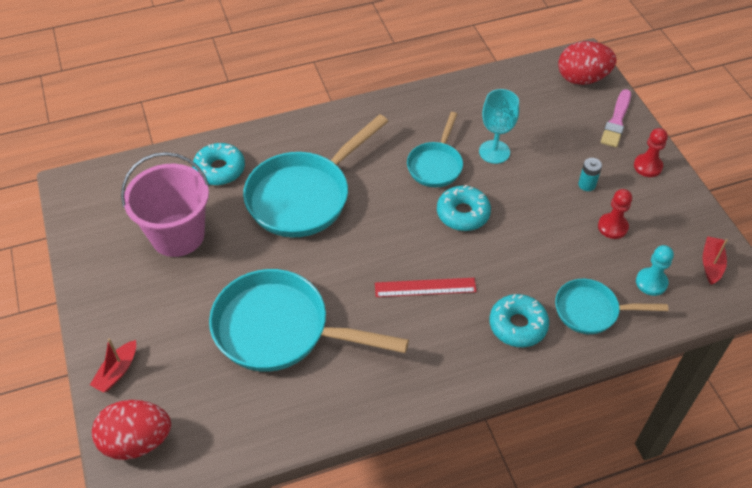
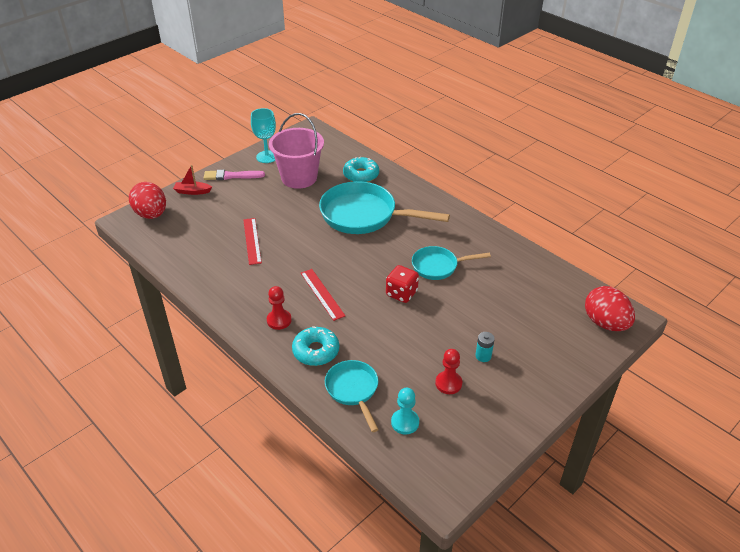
camera: 65 degrees right, 10 degrees down
turquoise pan [209,269,409,372] -> red ruler [243,218,262,265]
turquoise donut [437,185,491,231] -> red dice [386,265,419,303]
turquoise goblet [479,89,519,164] -> turquoise goblet moved to [251,108,276,163]
pink brush [601,89,631,147] -> pink brush moved to [204,170,265,180]
red pawn [634,128,668,177] -> red pawn moved to [267,286,292,330]
red boat [703,236,728,285] -> none

